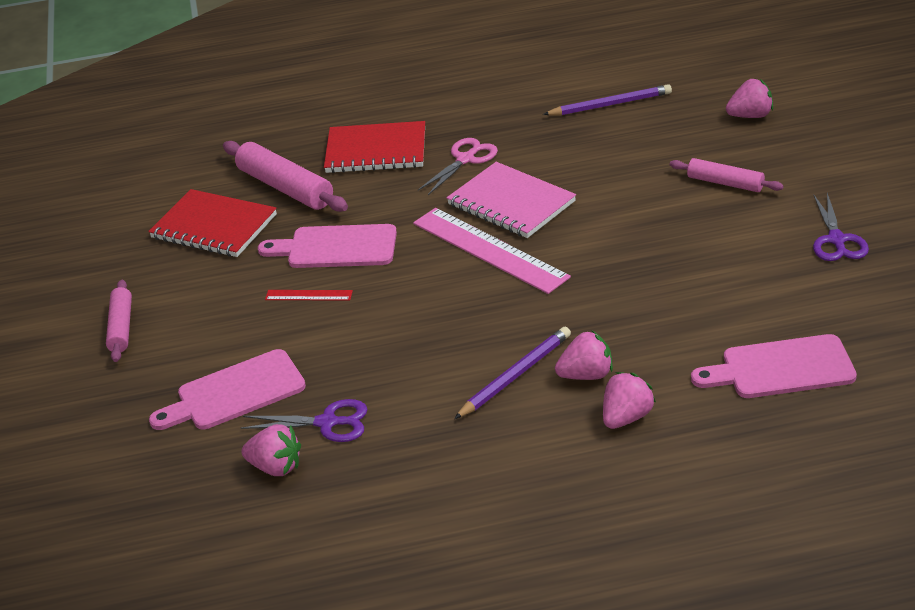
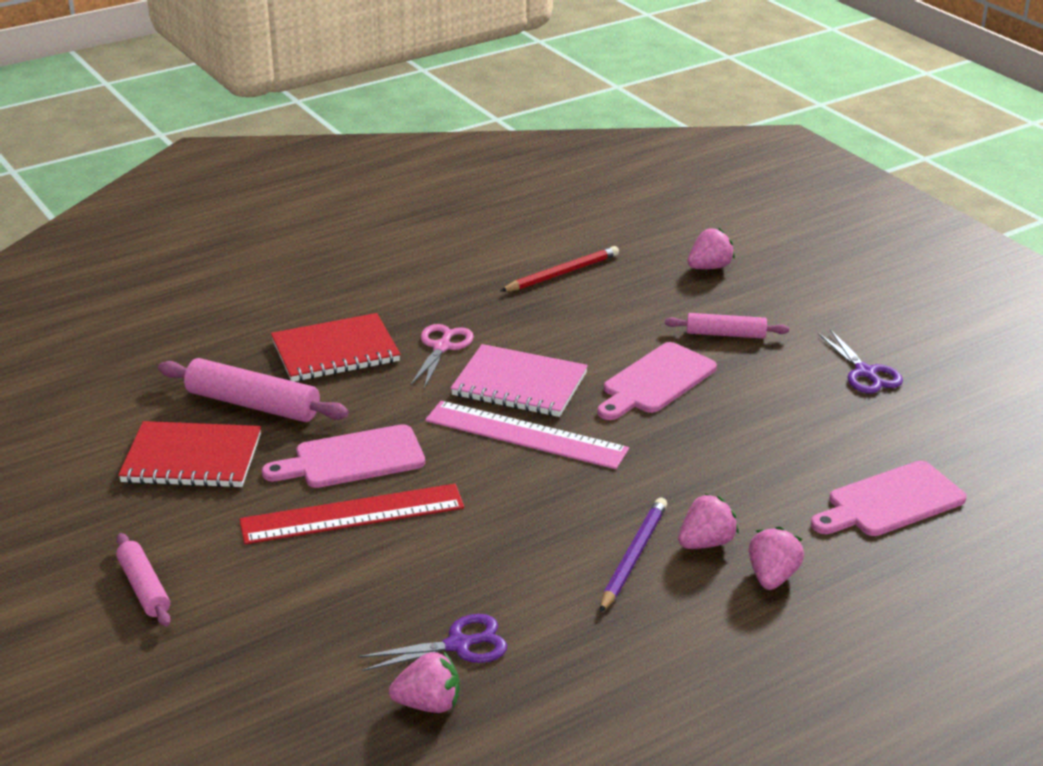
camera: 25 degrees left, 5 degrees down
pink cutting board [149,349,306,430] -> pink cutting board moved to [597,342,717,420]
red ruler [265,290,353,300] -> red ruler [239,484,464,544], size x2.19
purple pencil [543,84,672,115] -> red pencil [500,246,619,291]

